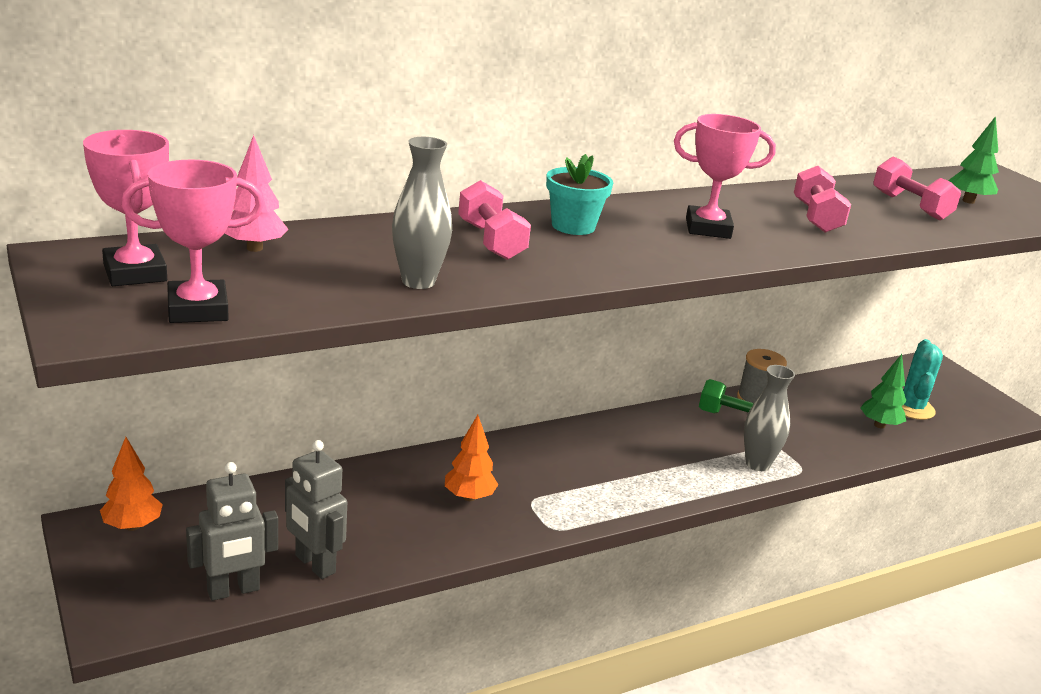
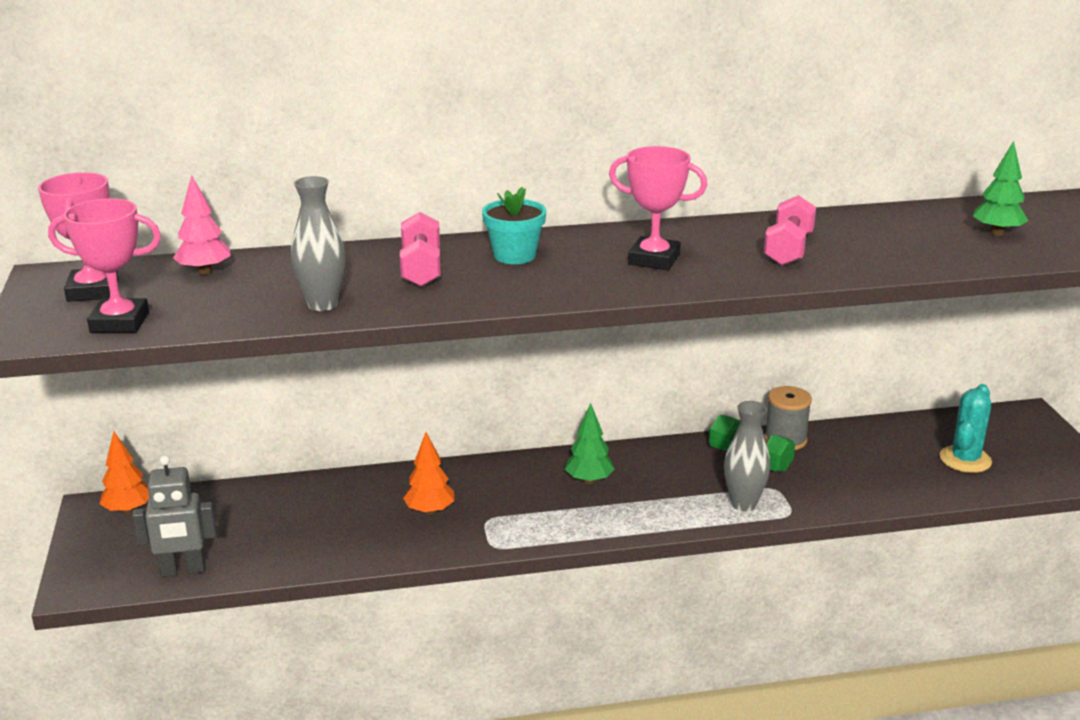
camera: 20 degrees right, 0 degrees up
grey robot [285,440,347,579] -> none
green tree [860,354,906,428] -> green tree moved to [565,403,615,484]
pink dumbbell [873,156,961,220] -> none

